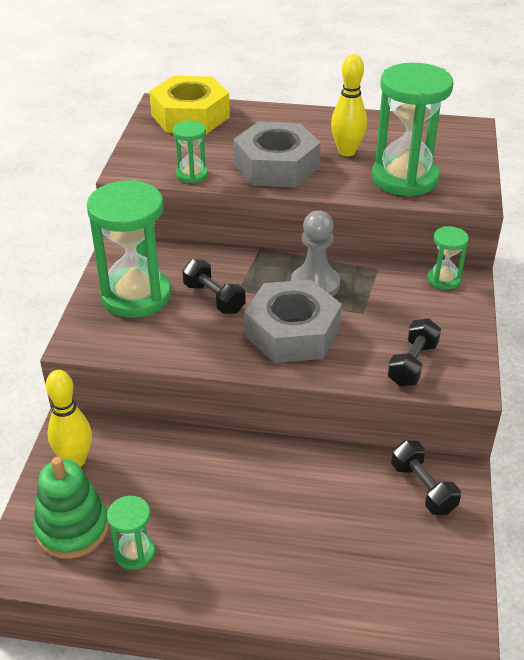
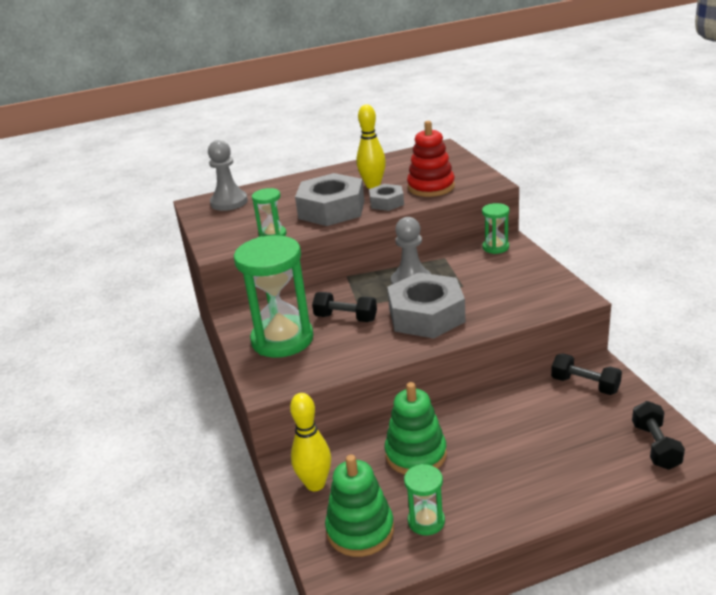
camera: 25 degrees left, 10 degrees down
yellow nut [149,76,230,134] -> grey pawn [208,140,248,211]
green hourglass [372,63,454,197] -> red stacking toy [407,121,455,197]
black dumbbell [387,318,441,386] -> black dumbbell moved to [632,401,685,470]
none -> grey nut [369,184,404,211]
none -> green stacking toy [385,382,447,475]

